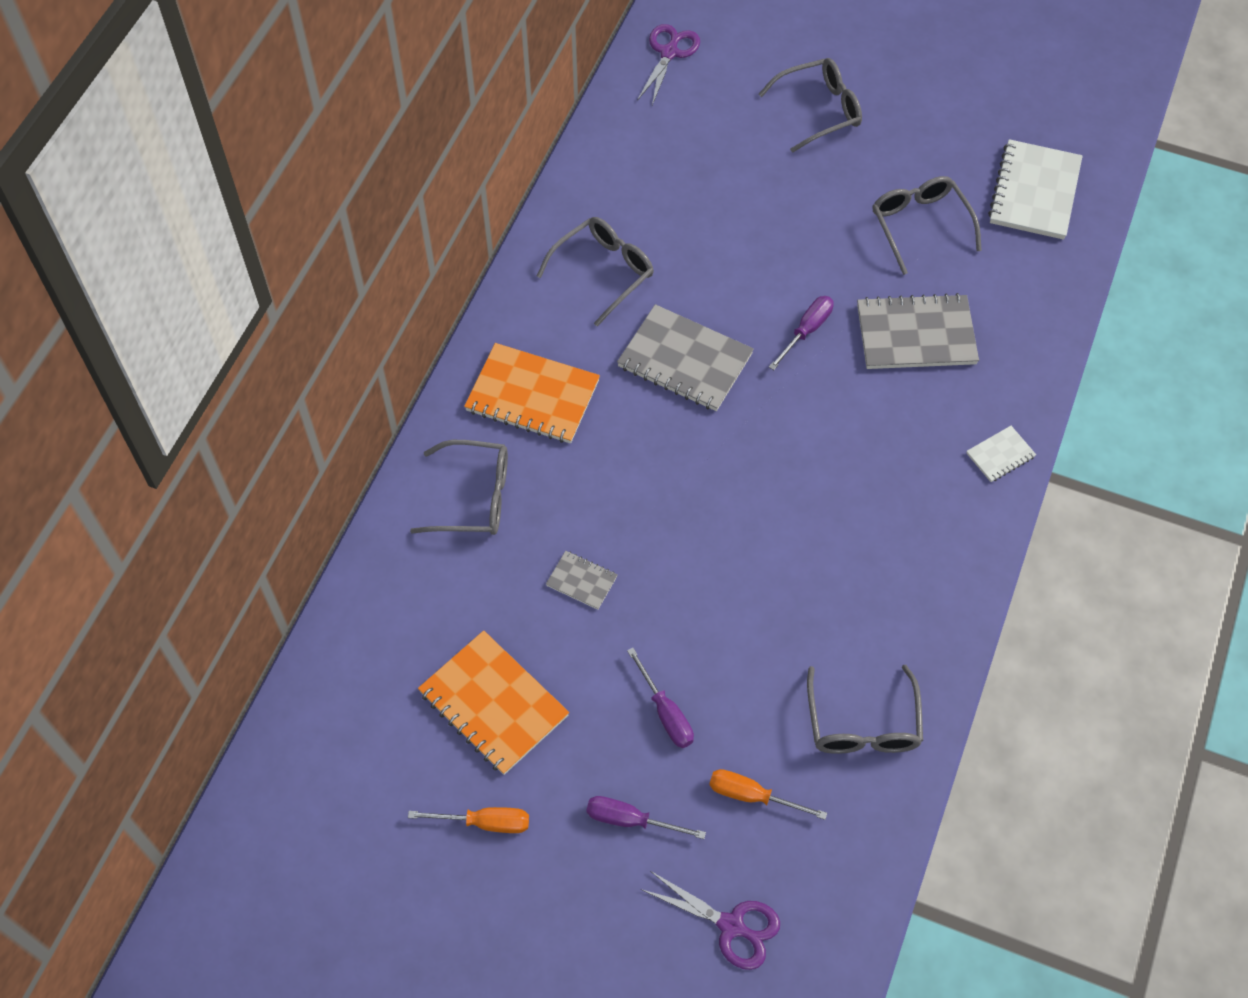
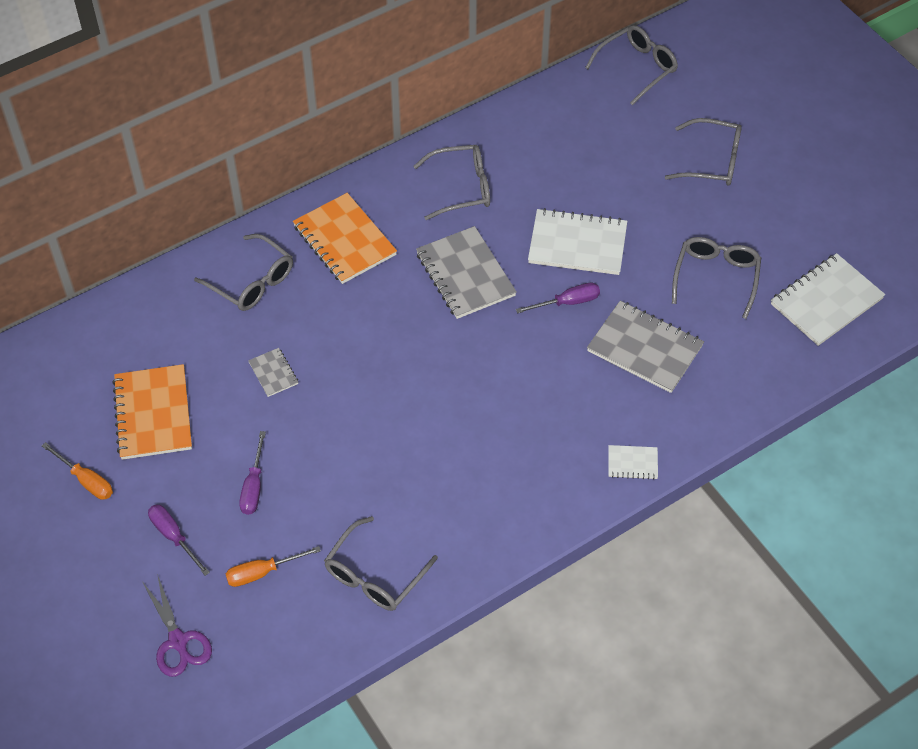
camera: 35 degrees right, 5 degrees down
purple scissors [637,24,700,105] -> grey glasses [585,25,678,105]
orange screwdriver [709,769,827,820] -> orange screwdriver turned 75 degrees counterclockwise [226,546,321,587]
none -> white notebook [528,208,627,275]

